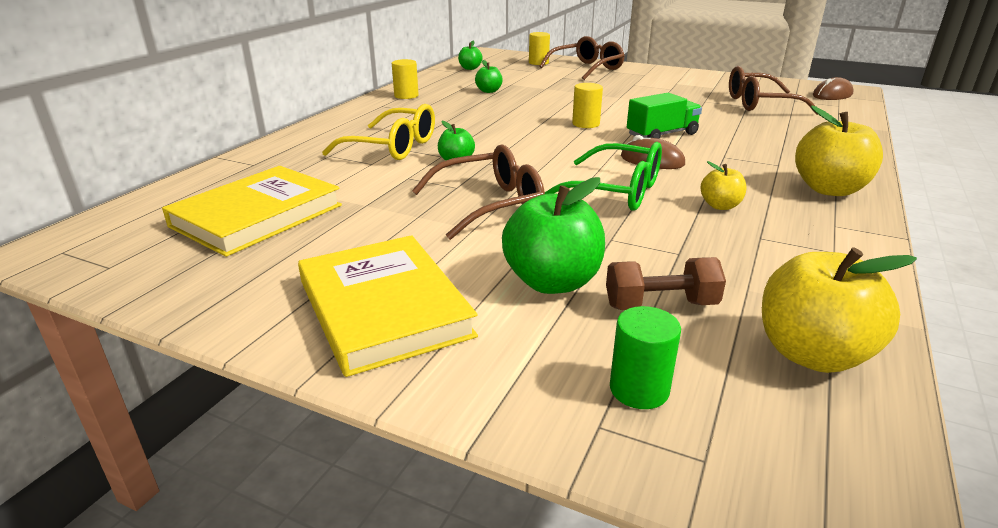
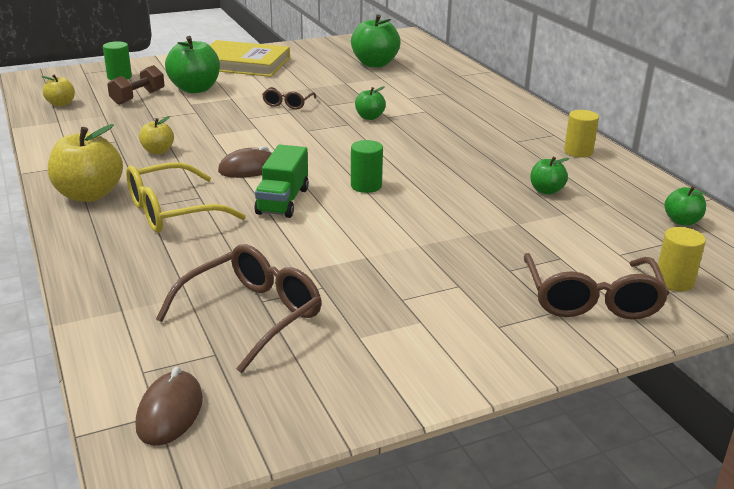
camera: 130 degrees right, 0 degrees up
yellow book [162,166,342,257] -> green apple [351,14,401,67]
yellow glasses [322,104,435,160] -> yellow glasses moved to [126,162,246,233]
brown glasses [412,145,545,240] -> brown glasses [262,87,317,109], size x0.56
green glasses [545,142,662,211] -> none
yellow cylinder [572,83,603,128] -> green cylinder [351,140,383,193]
yellow apple [762,247,917,373] -> yellow apple [41,74,75,106], size x0.54

